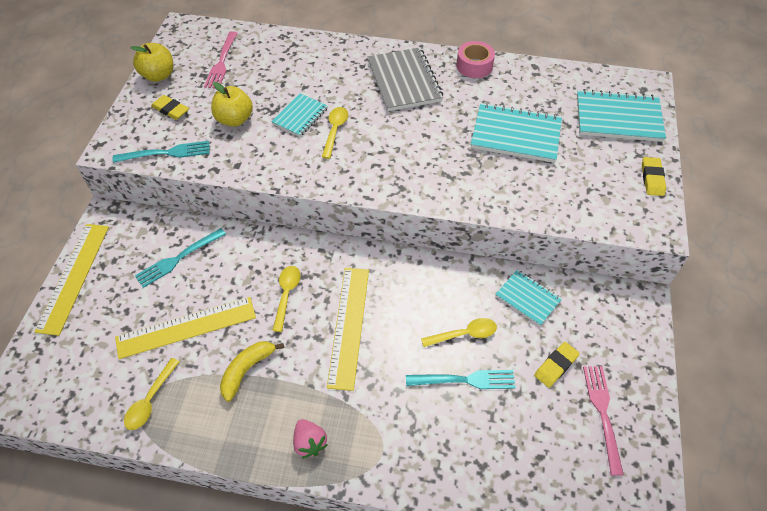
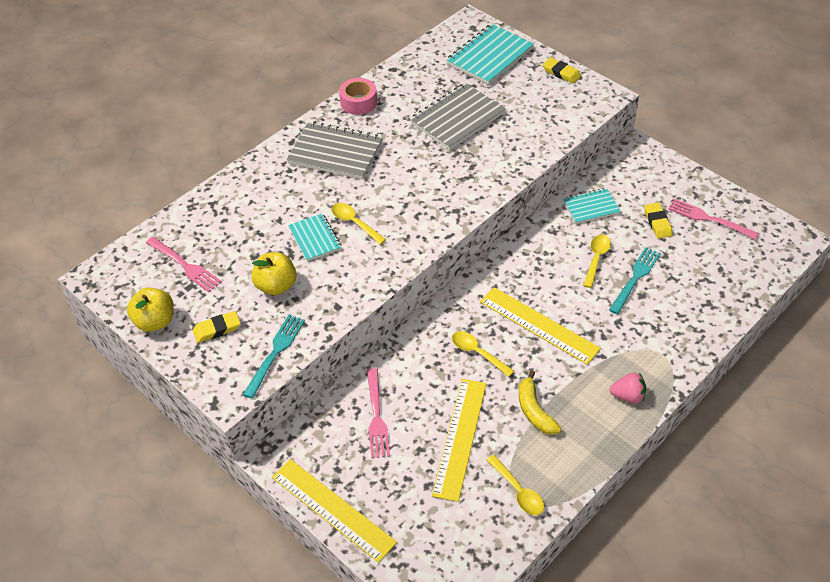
camera: 55 degrees left, 5 degrees down
turquoise fork [135,228,226,288] -> pink fork [367,368,390,458]
turquoise notebook [471,102,562,163] -> grey notebook [410,83,506,150]

